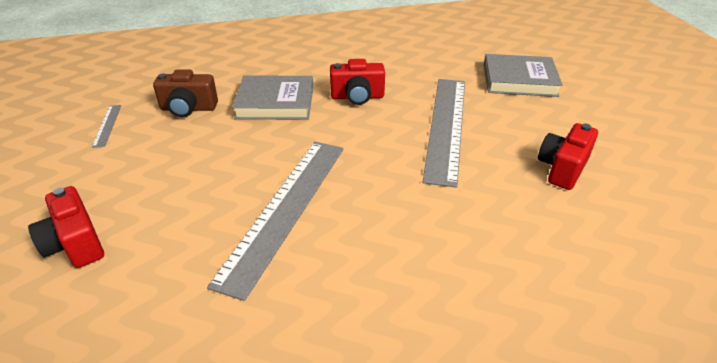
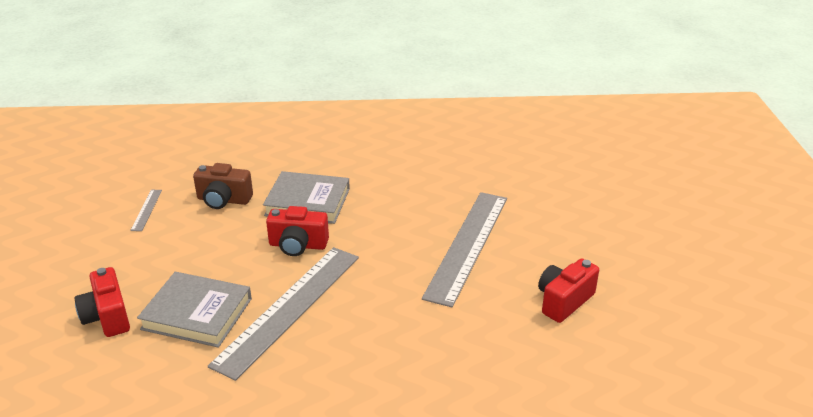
camera: 10 degrees right, 5 degrees down
red camera [330,59,385,105] -> red camera moved to [266,206,329,256]
grey book [484,54,563,97] -> grey book moved to [137,272,252,348]

